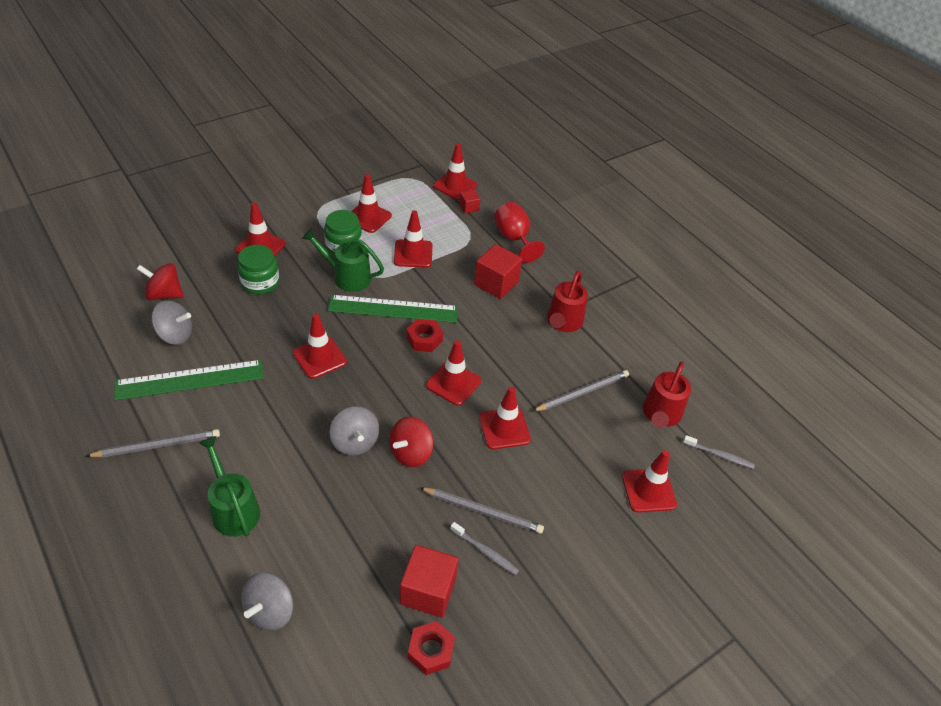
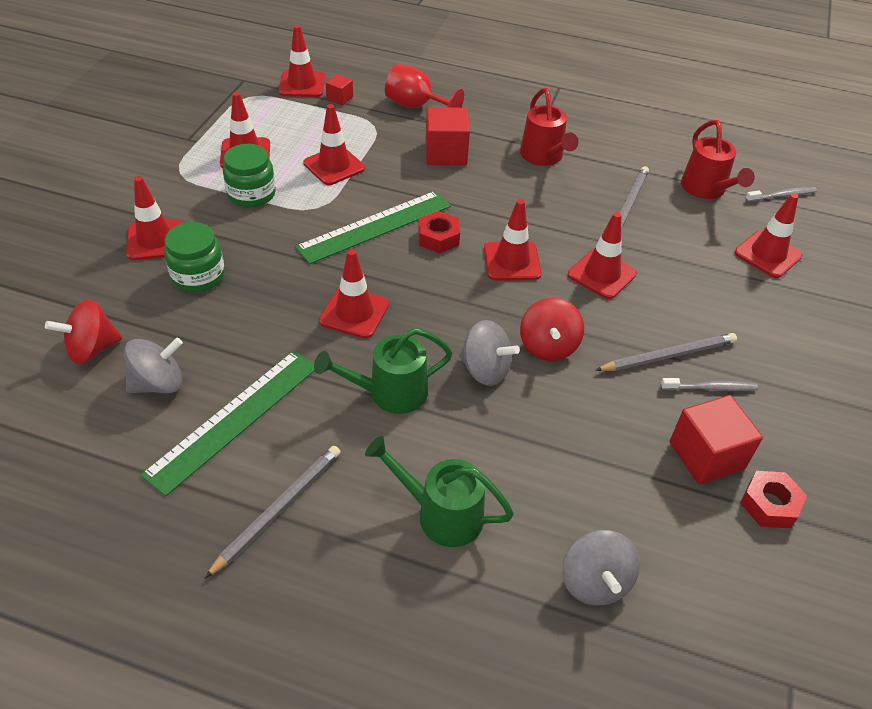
camera: 35 degrees left, 0 degrees up
green watering can [302,228,384,292] -> green watering can moved to [314,328,453,414]

